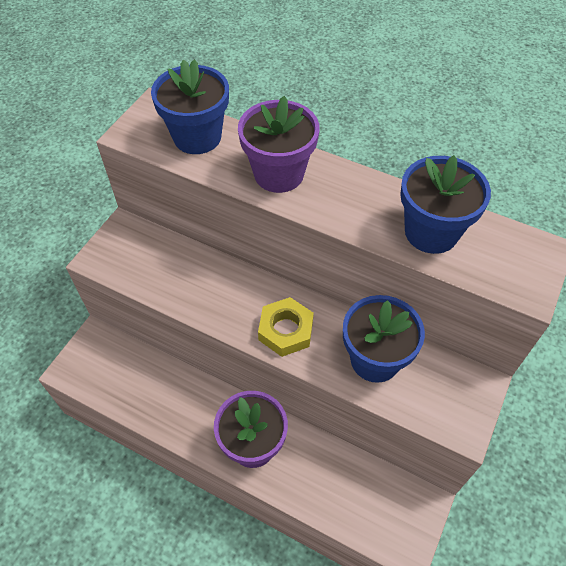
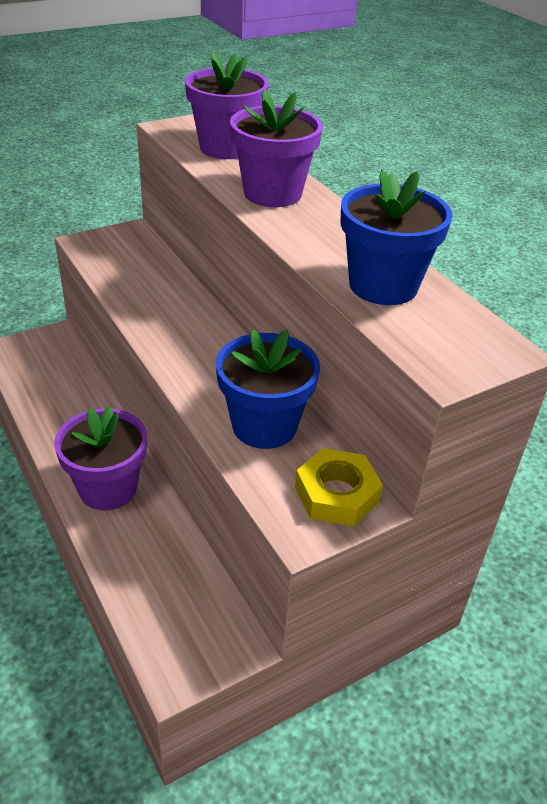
camera: 30 degrees right, 15 degrees down
blue flower pot [151,59,229,154] -> purple flower pot [185,52,269,159]
yellow nut [258,297,314,357] -> yellow nut moved to [295,448,383,527]

